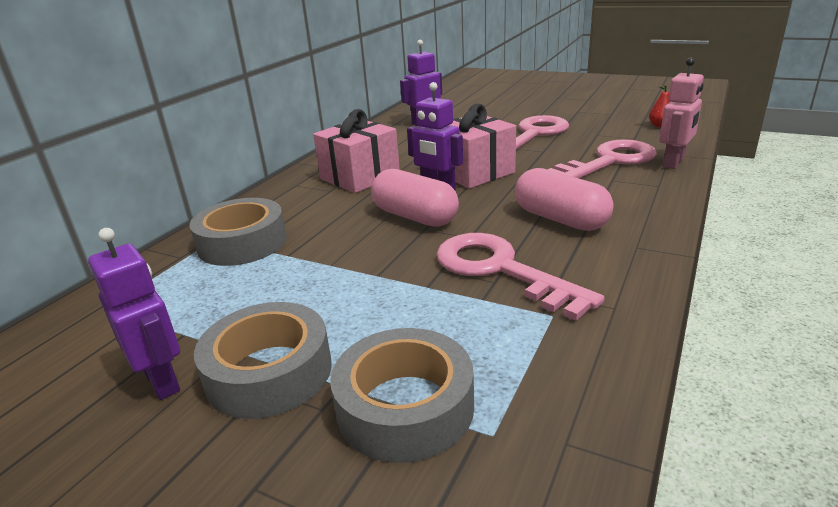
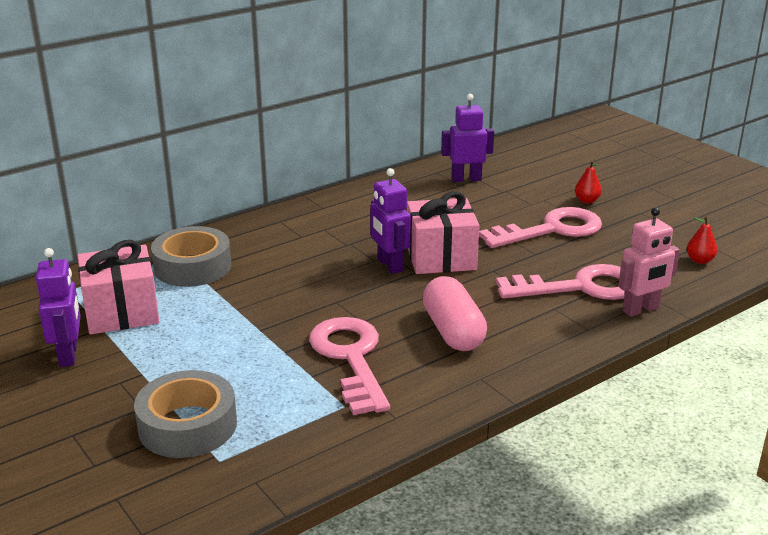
camera: 25 degrees right, 0 degrees up
grey tape [194,302,332,419] -> none
pink gift [313,109,400,193] -> pink gift moved to [78,240,159,334]
pink capsule [371,169,459,227] -> none
none -> red pear [575,161,602,203]

